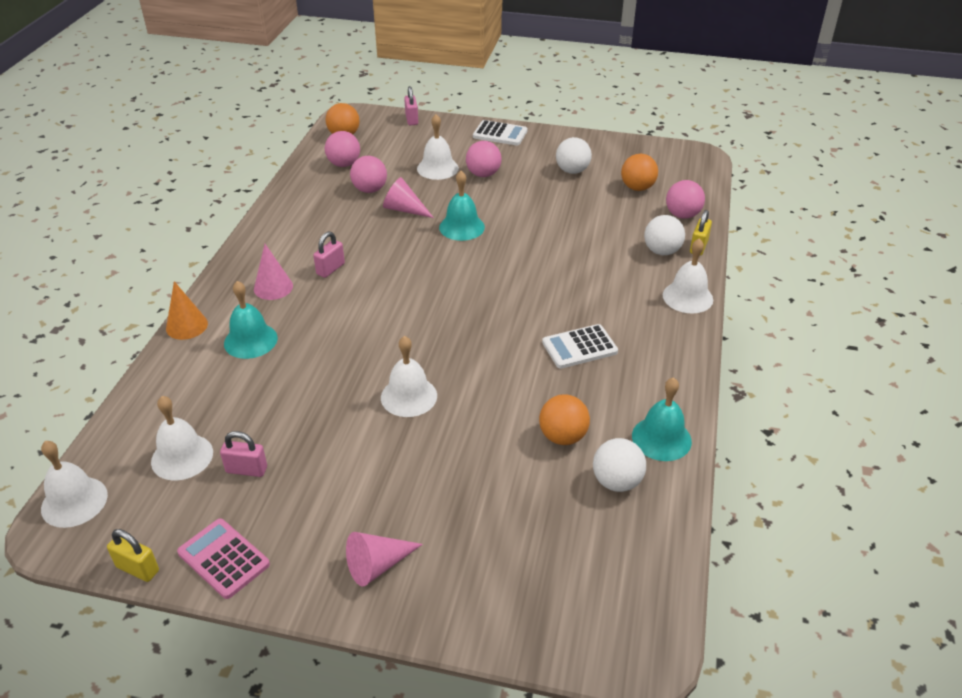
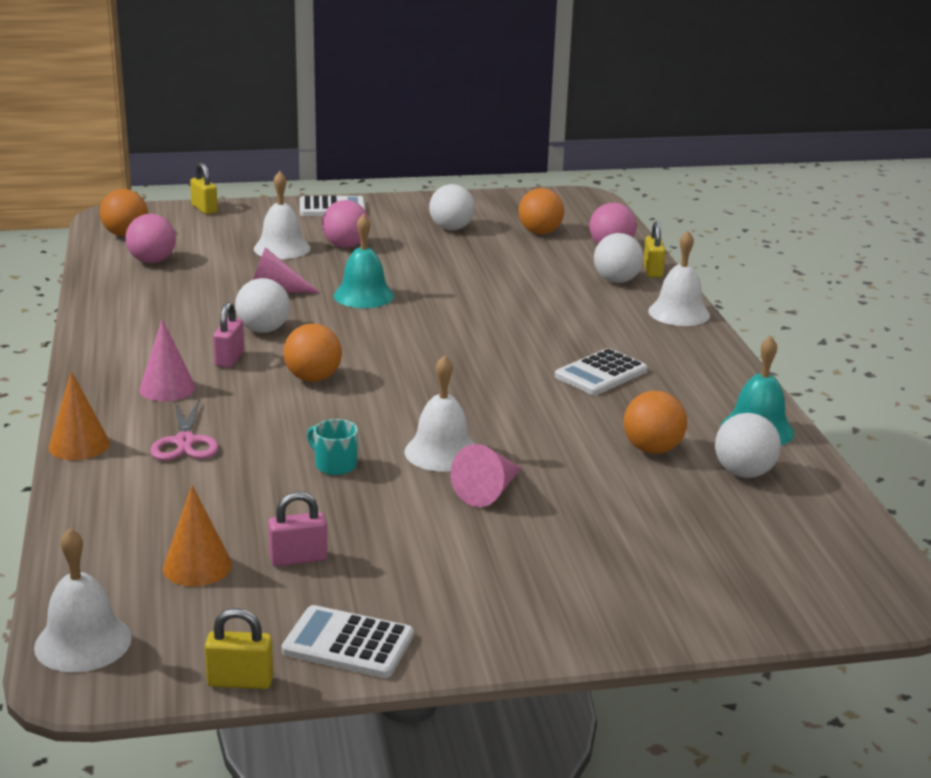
camera: 25 degrees left, 15 degrees down
white bell [151,396,213,480] -> orange cone [163,485,232,586]
pink calculator [177,518,270,599] -> white calculator [281,605,414,678]
turquoise bell [224,281,278,359] -> pink scissors [151,399,218,461]
pink cone [346,532,423,587] -> pink cone moved to [451,444,521,507]
pink ball [350,156,387,193] -> none
pink padlock [404,86,418,125] -> yellow padlock [190,163,218,214]
none -> white ball [235,278,290,333]
none -> orange ball [283,324,342,382]
none -> turquoise mug [307,419,358,475]

